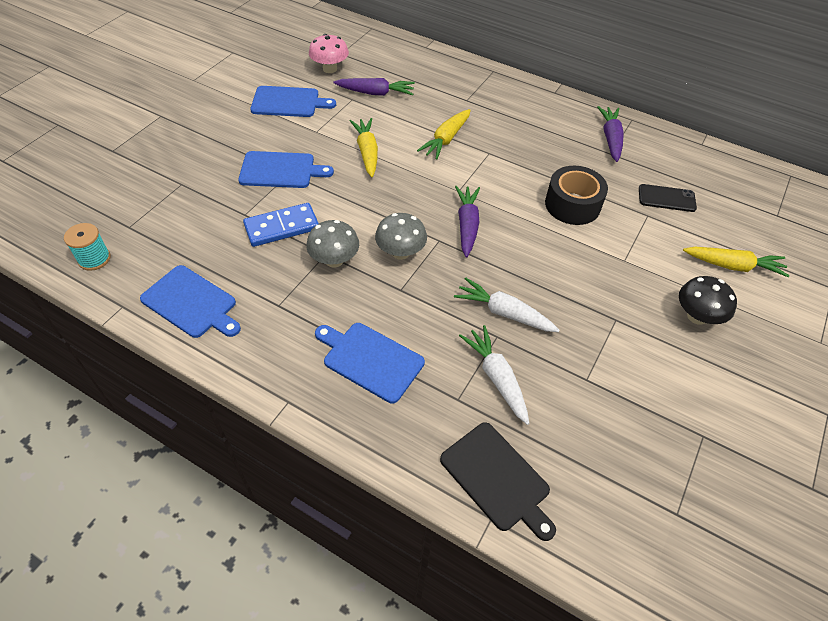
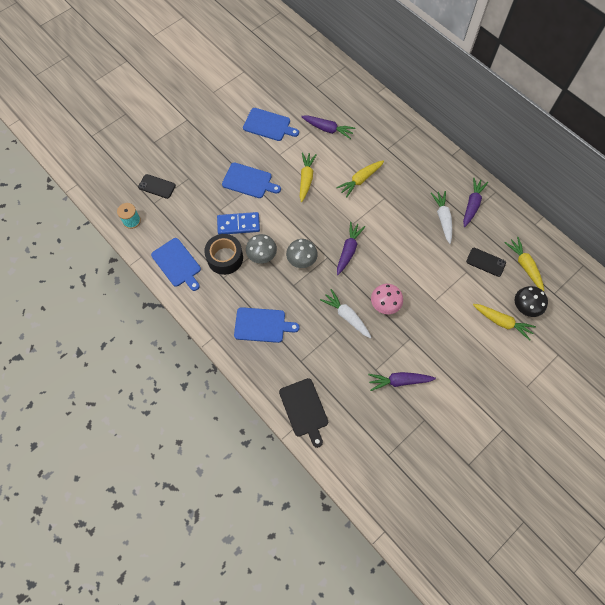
camera: 20 degrees right, 15 degrees up
pink mushroom [309,34,349,73] -> pink mushroom moved to [371,284,403,314]
blue cutting board [315,323,425,403] -> blue cutting board turned 135 degrees clockwise [234,307,300,343]
white carrot [459,325,529,425] -> white carrot moved to [431,191,452,244]
black tape [545,166,608,225] -> black tape moved to [204,234,243,275]
black mushroom [679,276,737,325] -> black mushroom moved to [515,286,548,317]
none -> black phone [138,174,176,199]
none -> purple carrot [368,372,436,391]
none -> yellow carrot [505,237,544,291]

